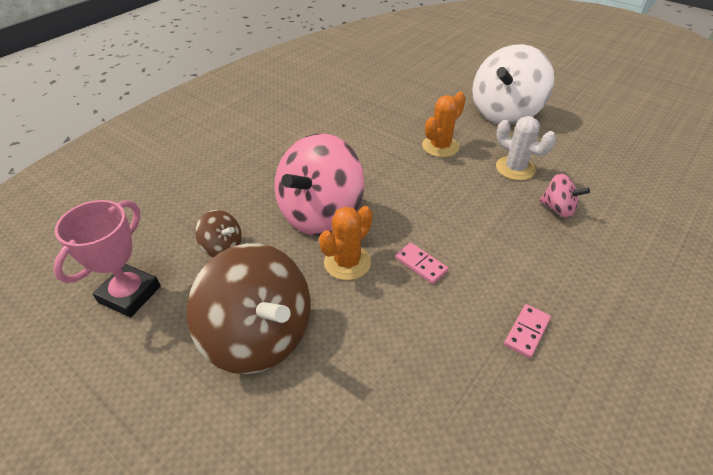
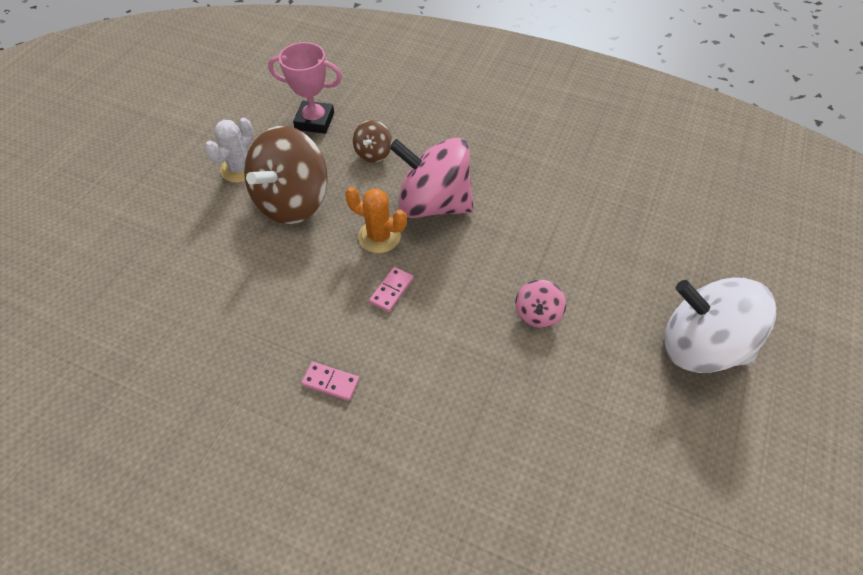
camera: 75 degrees right, 10 degrees up
orange cactus [422,92,466,157] -> none
white cactus [496,116,556,181] -> white cactus moved to [205,118,253,183]
pink spinning top [539,173,590,218] -> pink spinning top moved to [515,280,566,328]

